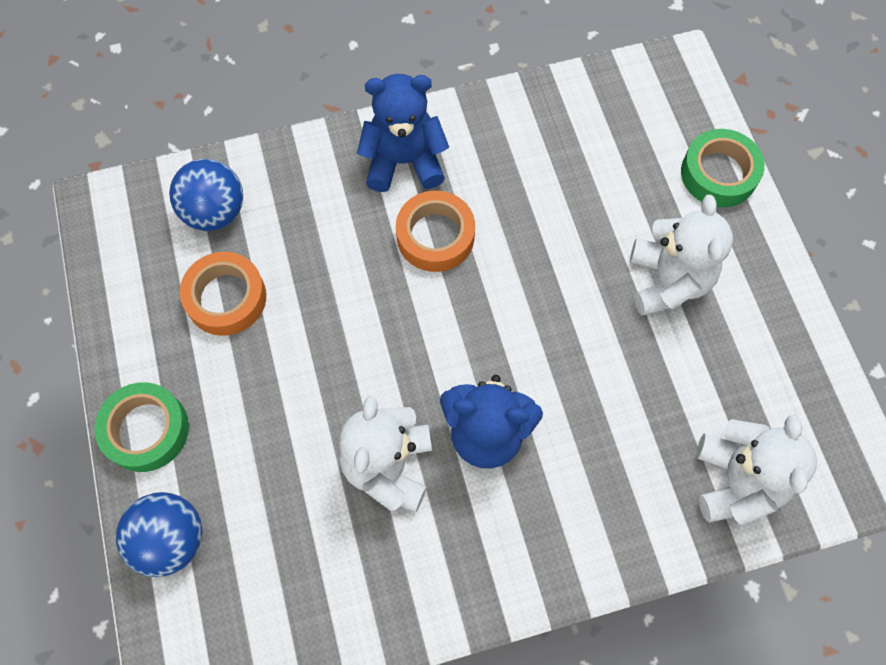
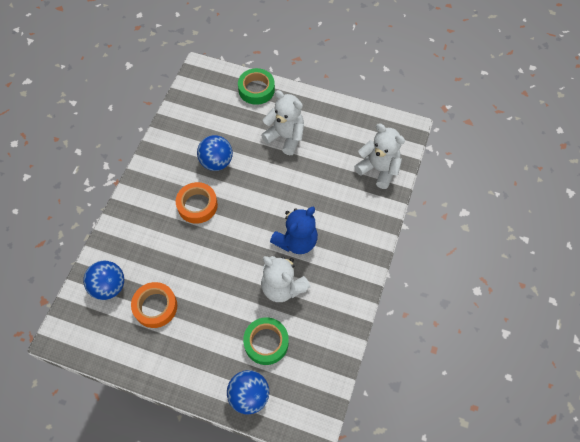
camera: 55 degrees left, 5 degrees down
green tape [94,382,189,472] -> green tape moved to [243,317,289,365]
blue teddy bear [357,74,449,192] -> none
none -> blue ball [197,135,233,171]

